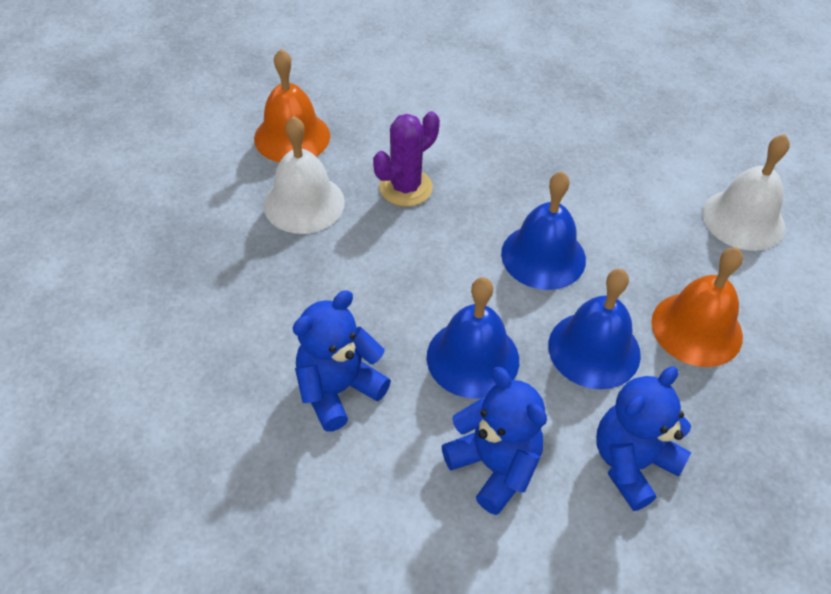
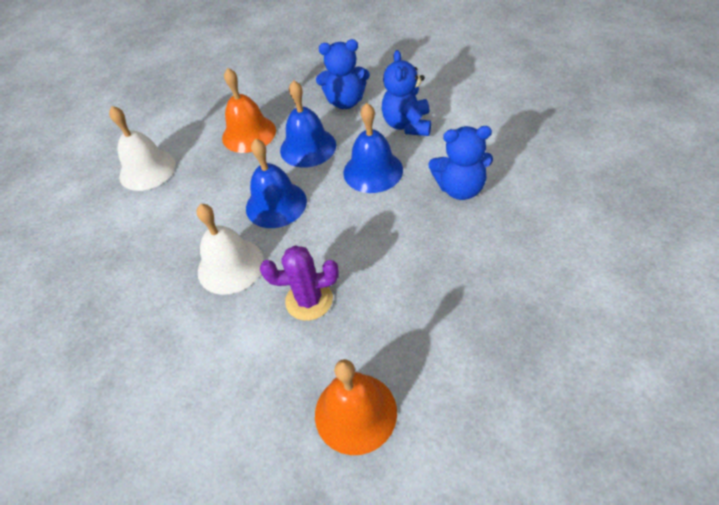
camera: 135 degrees left, 0 degrees up
white bell [263,116,345,234] -> white bell moved to [196,204,264,295]

